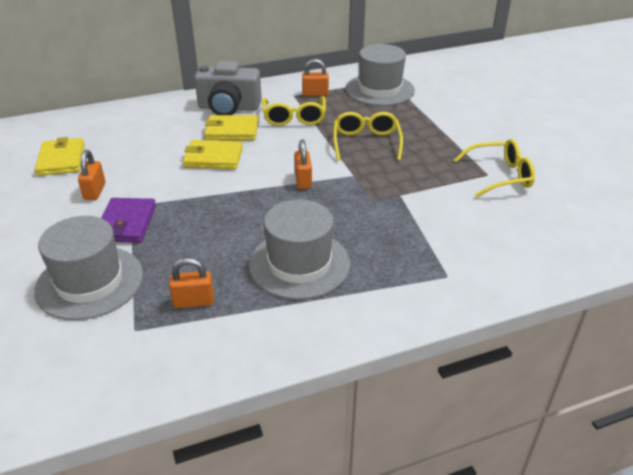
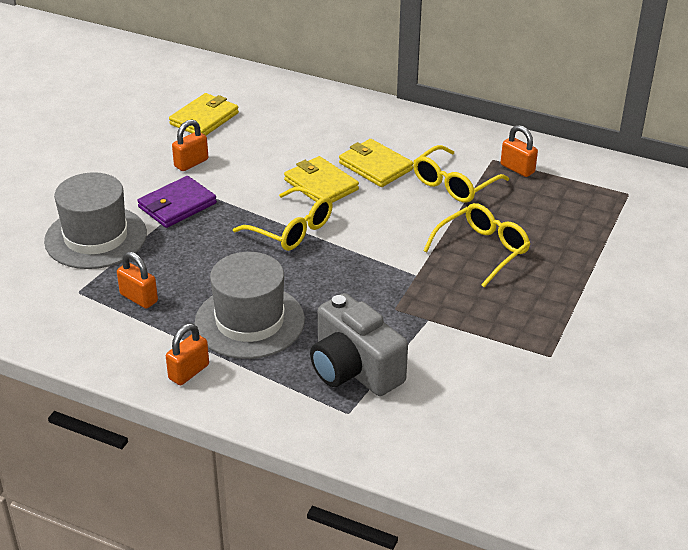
camera: 45 degrees right, 0 degrees up
grey camera [194,61,262,115] -> grey camera moved to [310,293,408,396]
orange padlock [294,139,312,189] -> orange padlock moved to [166,323,209,385]
grey hat [346,44,415,106] -> none
yellow glasses [454,139,535,197] -> yellow glasses moved to [233,187,333,251]

